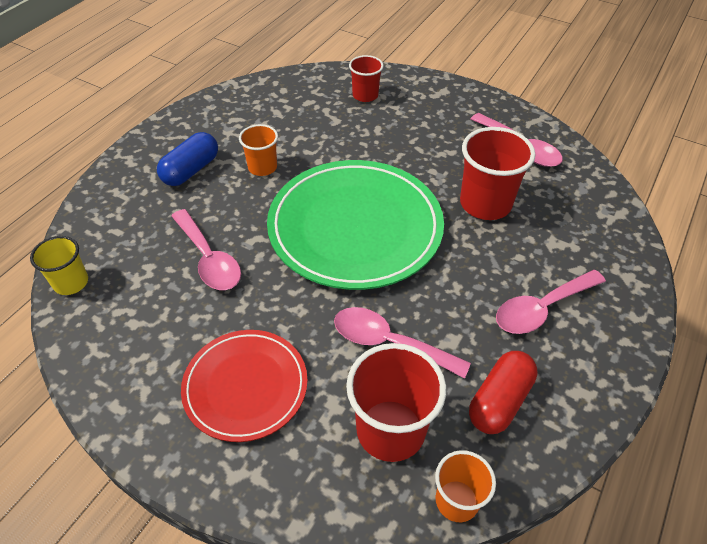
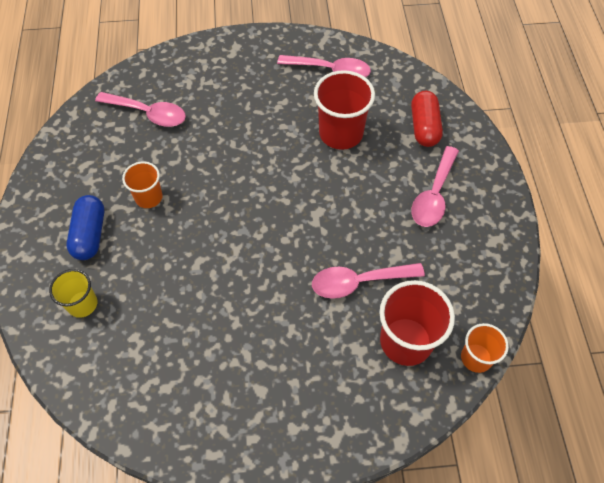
camera: 35 degrees left, 10 degrees up
yellow cup [30,236,88,295] -> yellow cup moved to [49,269,97,318]
pink spoon [171,209,241,290] -> pink spoon moved to [95,92,186,127]
red plate [181,330,308,442] -> none
green plate [267,160,444,290] -> none
red cup [349,55,384,102] -> none
red capsule [469,351,538,434] -> red capsule moved to [411,91,443,147]

